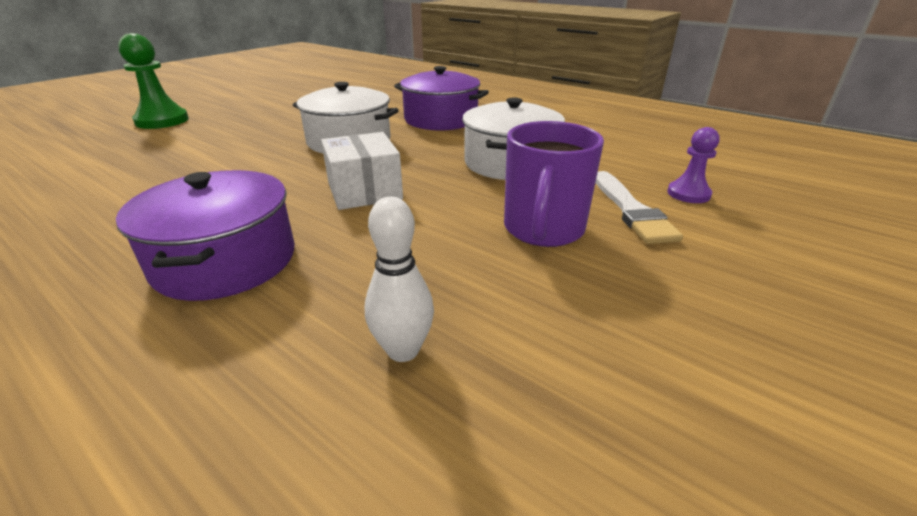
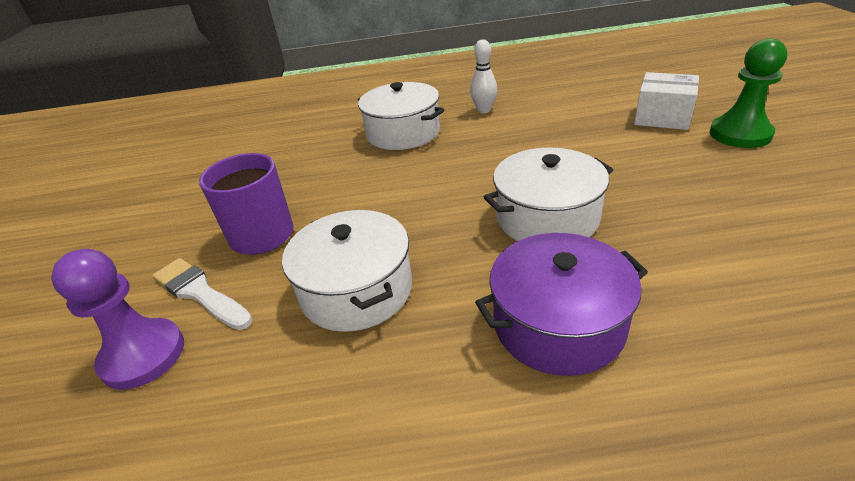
camera: 140 degrees right, 5 degrees up
purple pot [116,170,295,301] -> white pot [358,82,444,150]
white box [321,132,403,210] -> white box moved to [634,72,699,130]
white bowling pin [365,197,434,362] -> white bowling pin moved to [470,40,498,113]
purple pawn [667,127,720,203] -> purple pawn [51,249,184,390], size x1.70

